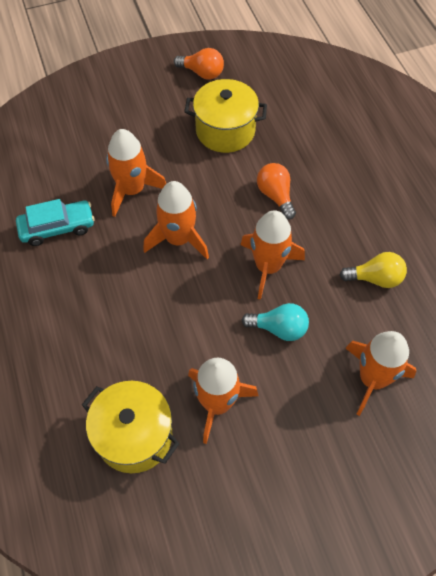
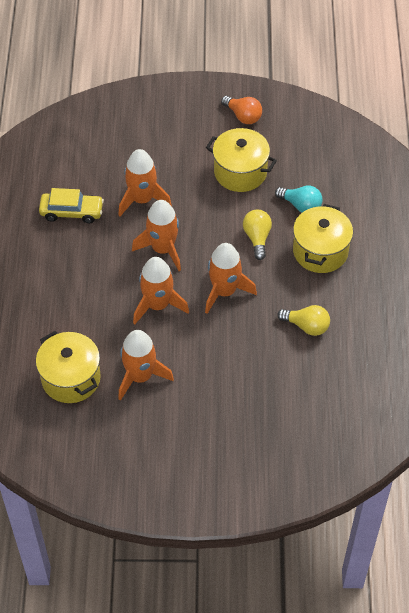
camera: 20 degrees right, 5 degrees down
turquoise car [16,199,95,246] -> yellow car [39,188,104,223]
turquoise light bulb [242,303,309,341] -> turquoise light bulb moved to [275,186,323,213]
orange light bulb [257,163,296,220] -> yellow light bulb [243,210,272,260]
orange rocket [345,331,416,416] -> orange rocket moved to [133,257,189,324]
none -> yellow pot [293,204,353,273]

